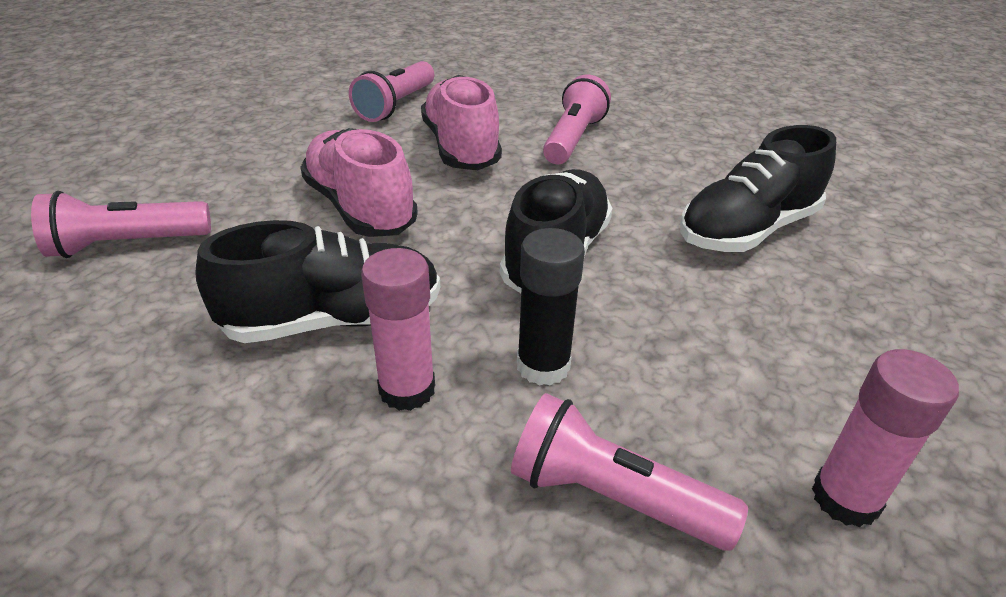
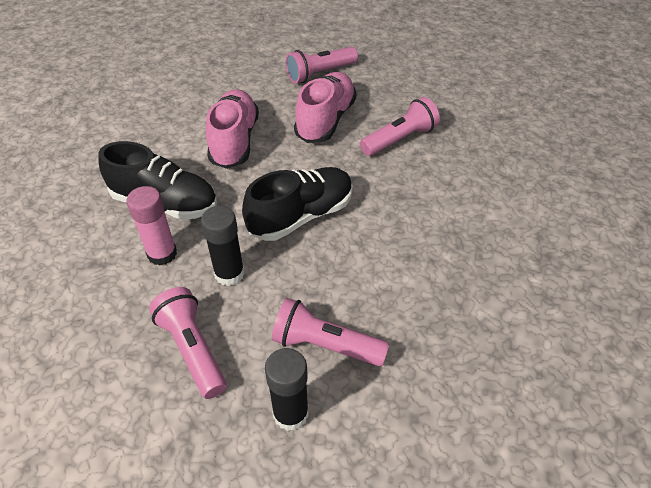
camera: 35 degrees right, 10 degrees up
pink flashlight [31,191,211,258] -> pink flashlight moved to [272,298,389,366]
black shoe [680,125,836,252] -> none
pink glue stick [812,349,959,528] -> black glue stick [265,348,309,431]

